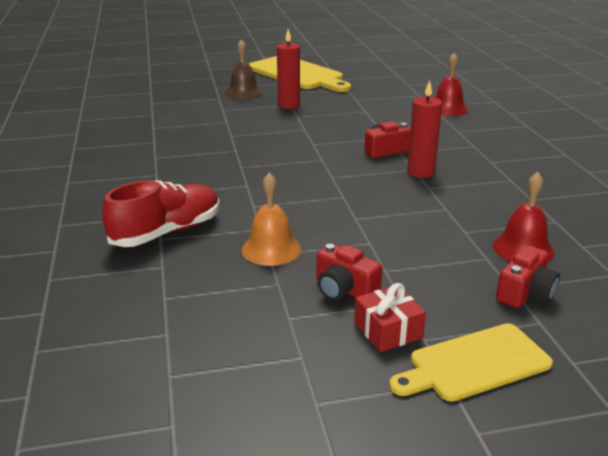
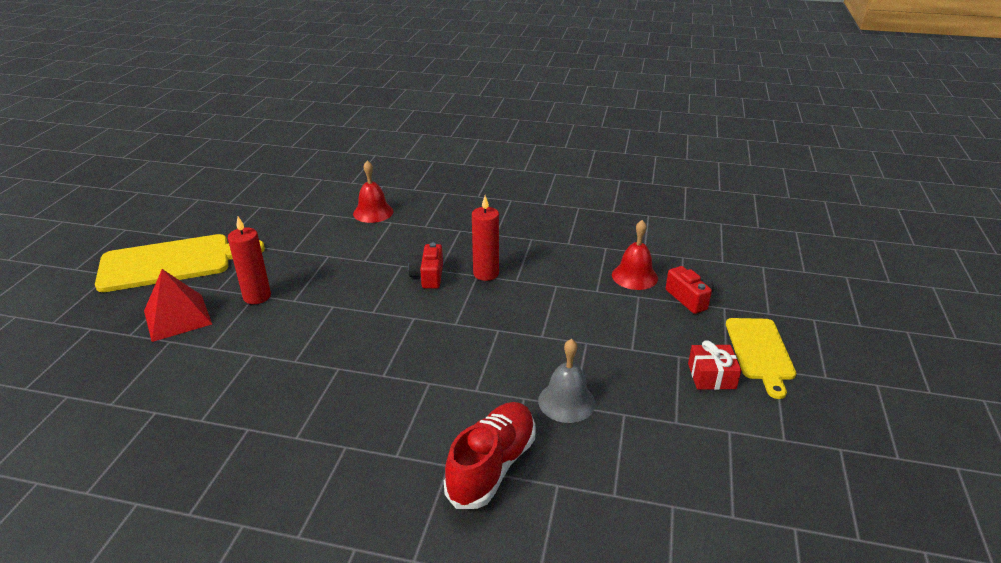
camera: 65 degrees left, 5 degrees up
red shoe [102,180,220,247] -> red shoe turned 45 degrees clockwise [444,402,535,509]
brown bell [225,39,262,99] -> red pyramid [144,269,212,342]
orange bell [242,172,301,266] -> grey bell [538,339,596,423]
red camera [316,244,382,301] -> none

